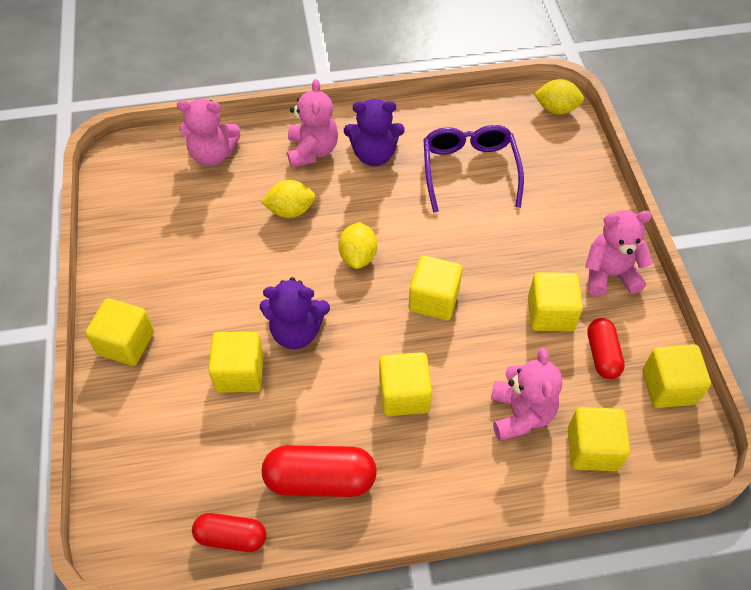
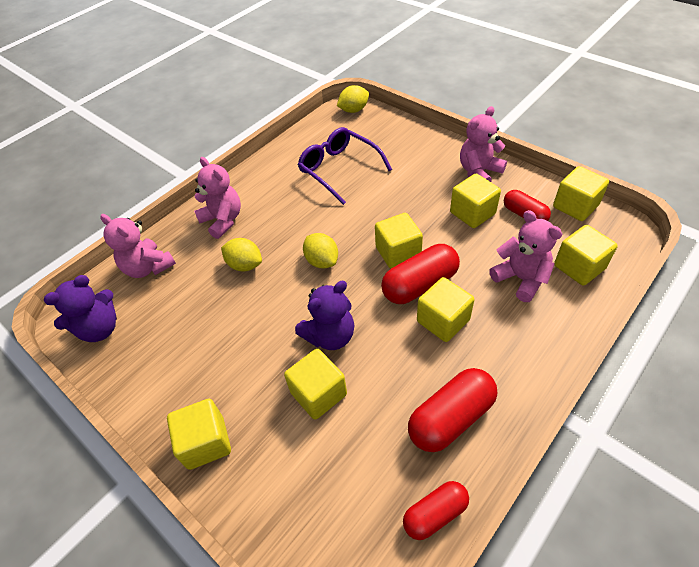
camera: 35 degrees left, 5 degrees down
pink teddy bear [177,98,240,166] -> pink teddy bear turned 75 degrees clockwise [100,214,176,278]
yellow lemon [261,180,315,218] -> yellow lemon turned 75 degrees clockwise [221,238,262,271]
purple teddy bear [344,99,405,166] -> purple teddy bear moved to [44,275,117,342]
none -> red capsule [381,244,460,304]

